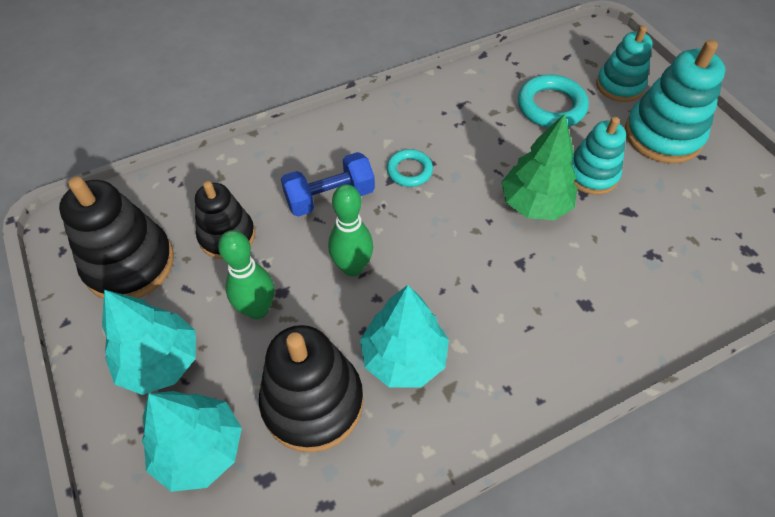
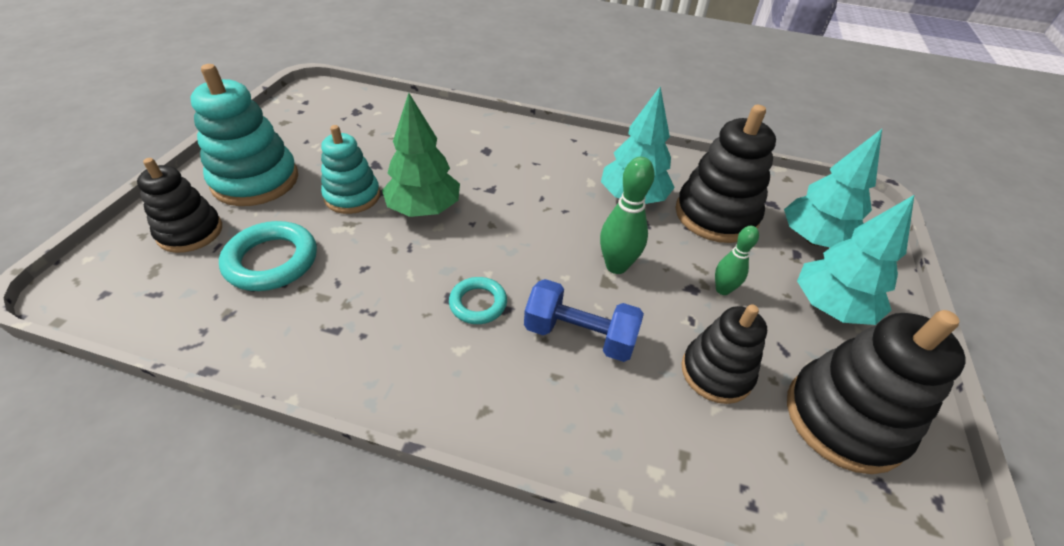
camera: 140 degrees left, 10 degrees down
green bowling pin [218,230,274,319] -> green bowling pin [715,226,759,295], size x0.64
turquoise stacking toy [596,26,653,102] -> black stacking toy [137,158,222,253]

